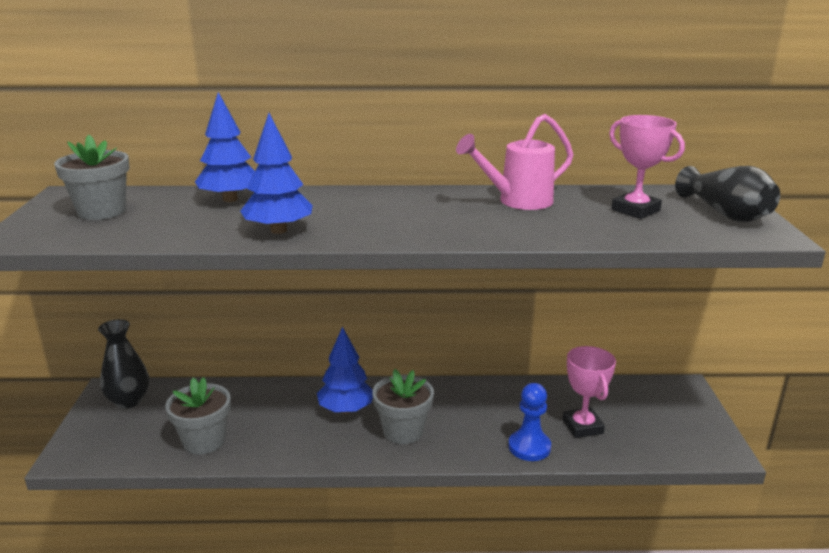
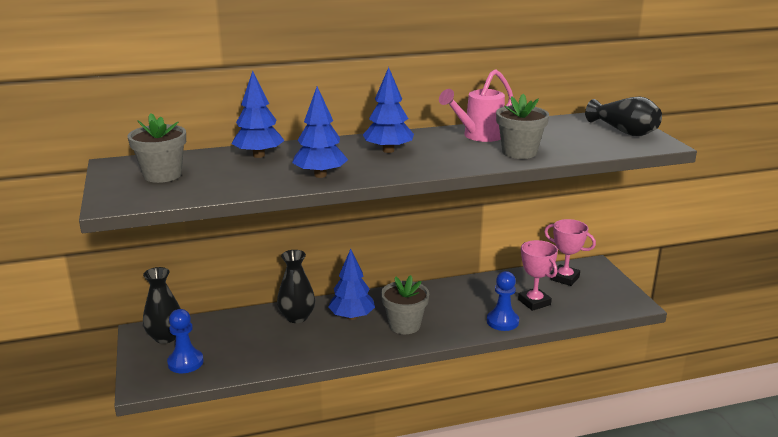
camera: 15 degrees left, 0 degrees up
grey flower pot [165,377,231,455] -> grey flower pot moved to [496,94,549,159]
pink trophy [609,115,685,219] -> pink trophy moved to [544,219,596,286]
none -> blue pawn [167,309,204,373]
none -> black vase [277,250,315,323]
none -> blue tree [363,67,414,153]

